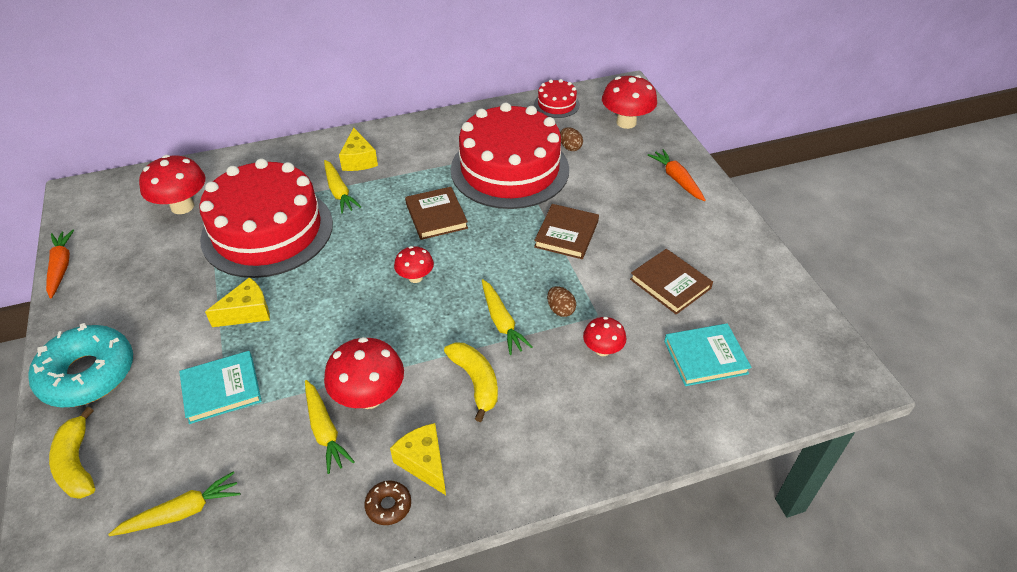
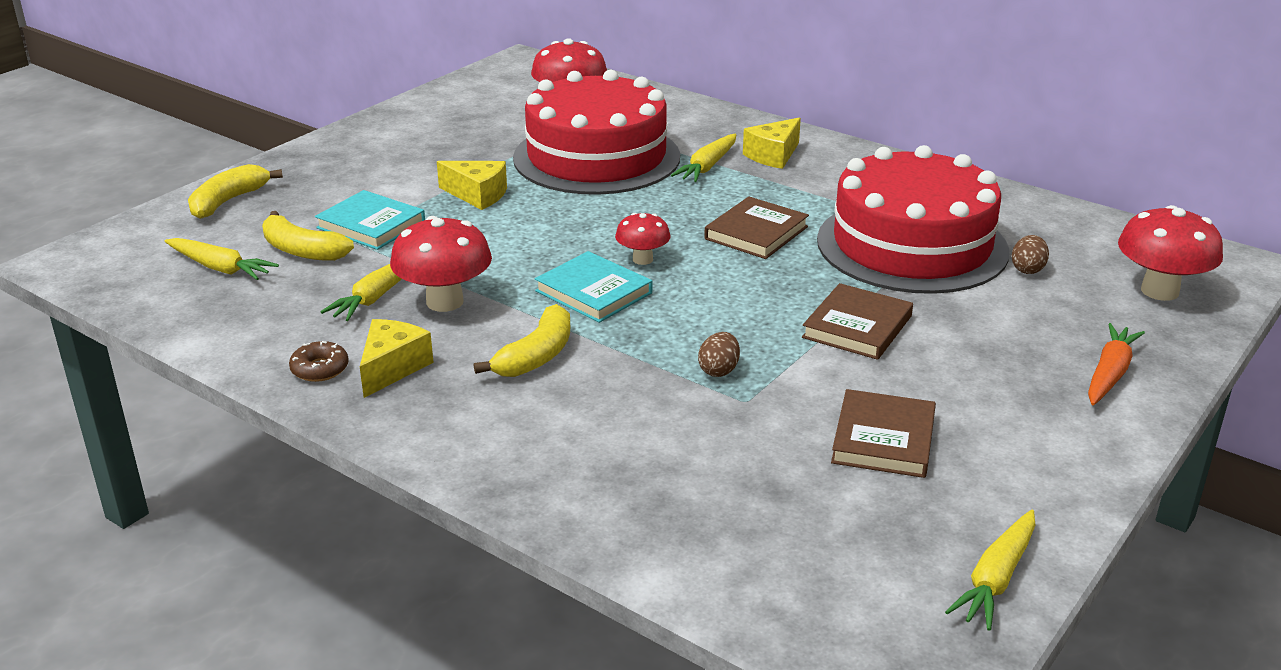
camera: 55 degrees right, 15 degrees down
turquoise donut [28,323,133,407] -> none
orange carrot [46,230,74,299] -> none
yellow carrot [482,279,532,355] -> yellow carrot moved to [945,510,1035,631]
red cake [534,79,580,118] -> none
brown book [534,204,599,259] -> brown book turned 45 degrees counterclockwise [802,283,913,360]
red mushroom [583,317,626,356] -> none
turquoise book [664,323,752,386] -> turquoise book moved to [535,251,652,323]
none -> yellow banana [262,211,354,261]

